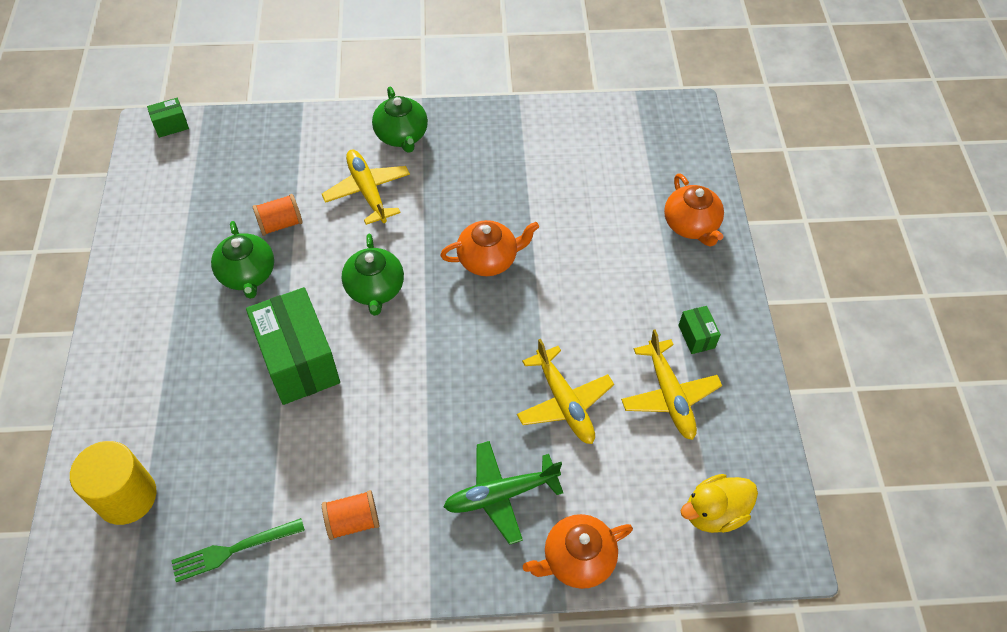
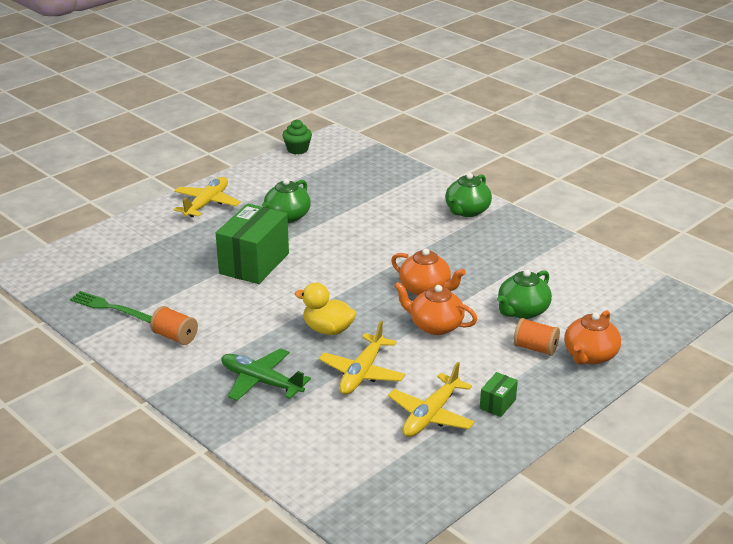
camera: 50 degrees right, 25 degrees down
yellow cylinder [70,441,156,525] -> none
green box [147,98,189,138] -> none
orange spool [252,194,303,236] -> orange spool moved to [513,318,560,356]
yellow plane [322,150,410,225] -> yellow plane moved to [174,177,241,217]
green teapot [342,234,404,316] -> green teapot moved to [497,269,552,319]
orange teapot [523,514,633,589] -> orange teapot moved to [394,282,477,335]
yellow duck [680,474,758,533] -> yellow duck moved to [295,283,356,335]
none -> green cupcake [282,120,312,154]

